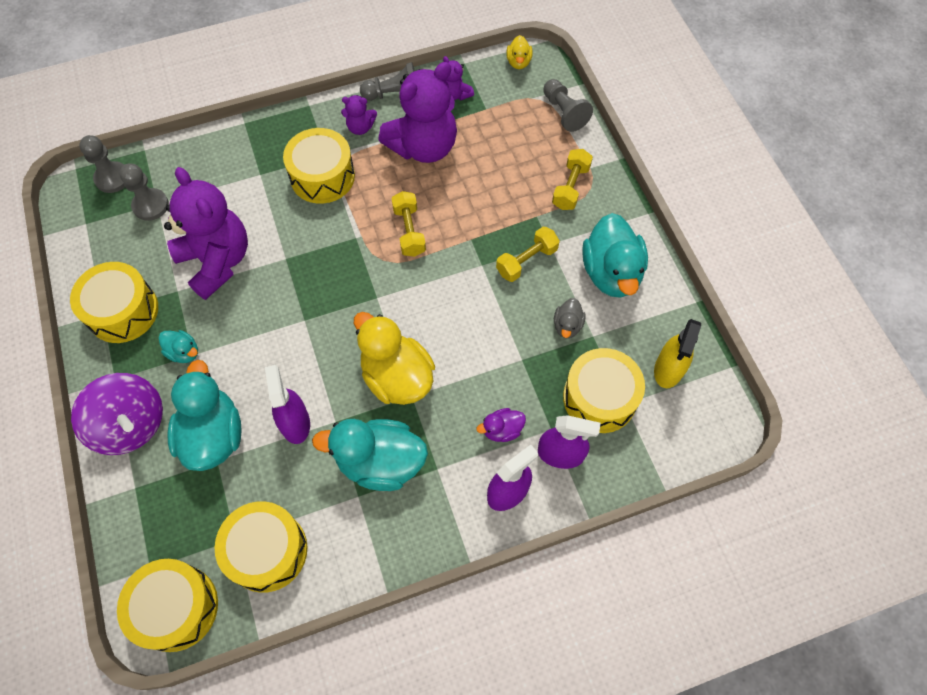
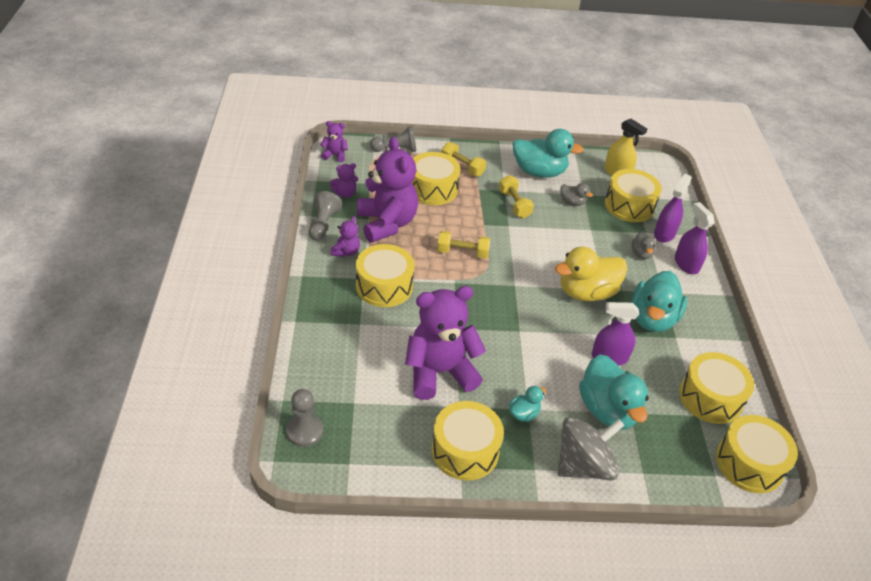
camera: 75 degrees left, 20 degrees down
purple spinning top [71,373,163,455] -> grey spinning top [558,417,624,481]
grey pawn [119,163,169,221] -> none
turquoise duck [167,360,242,471] -> turquoise duck turned 120 degrees counterclockwise [579,354,649,429]
purple duck [476,408,526,442] -> grey duck [632,231,656,259]
yellow duck [506,35,533,69] -> purple teddy bear [320,121,348,162]
none -> yellow drum [412,152,460,205]

